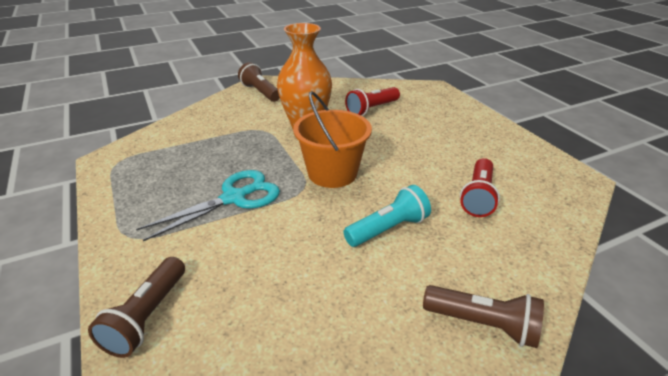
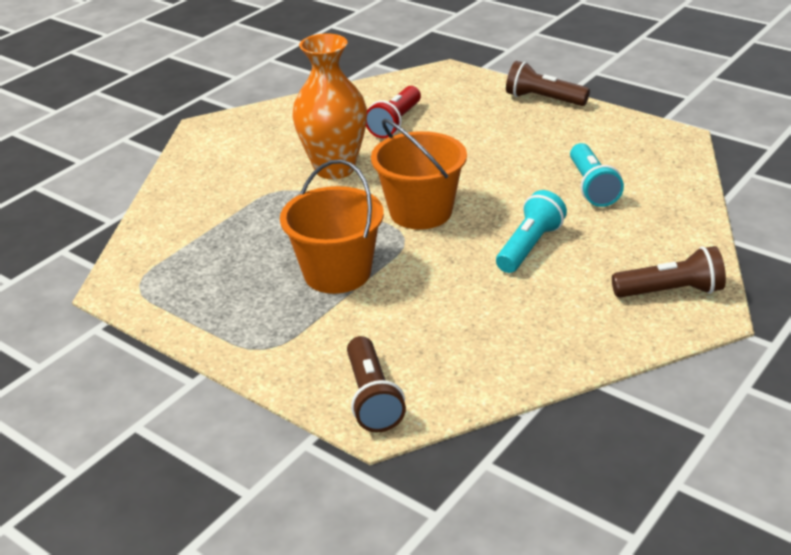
camera: 25 degrees left, 0 degrees up
turquoise scissors [136,170,280,241] -> orange bucket [280,159,384,294]
brown flashlight [238,62,280,102] -> brown flashlight moved to [506,61,590,106]
red flashlight [460,158,500,217] -> turquoise flashlight [570,143,624,207]

